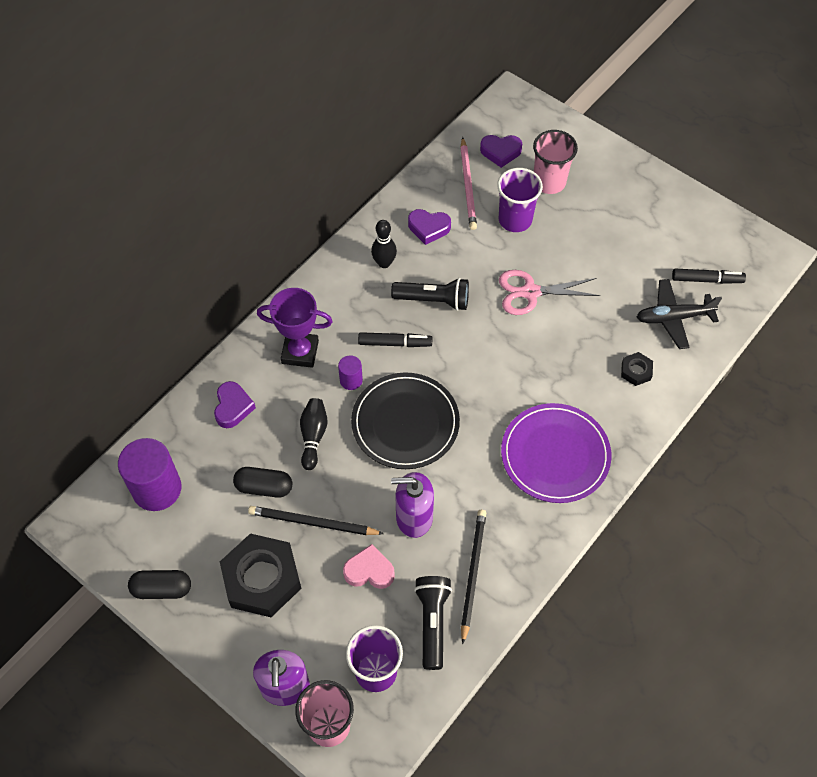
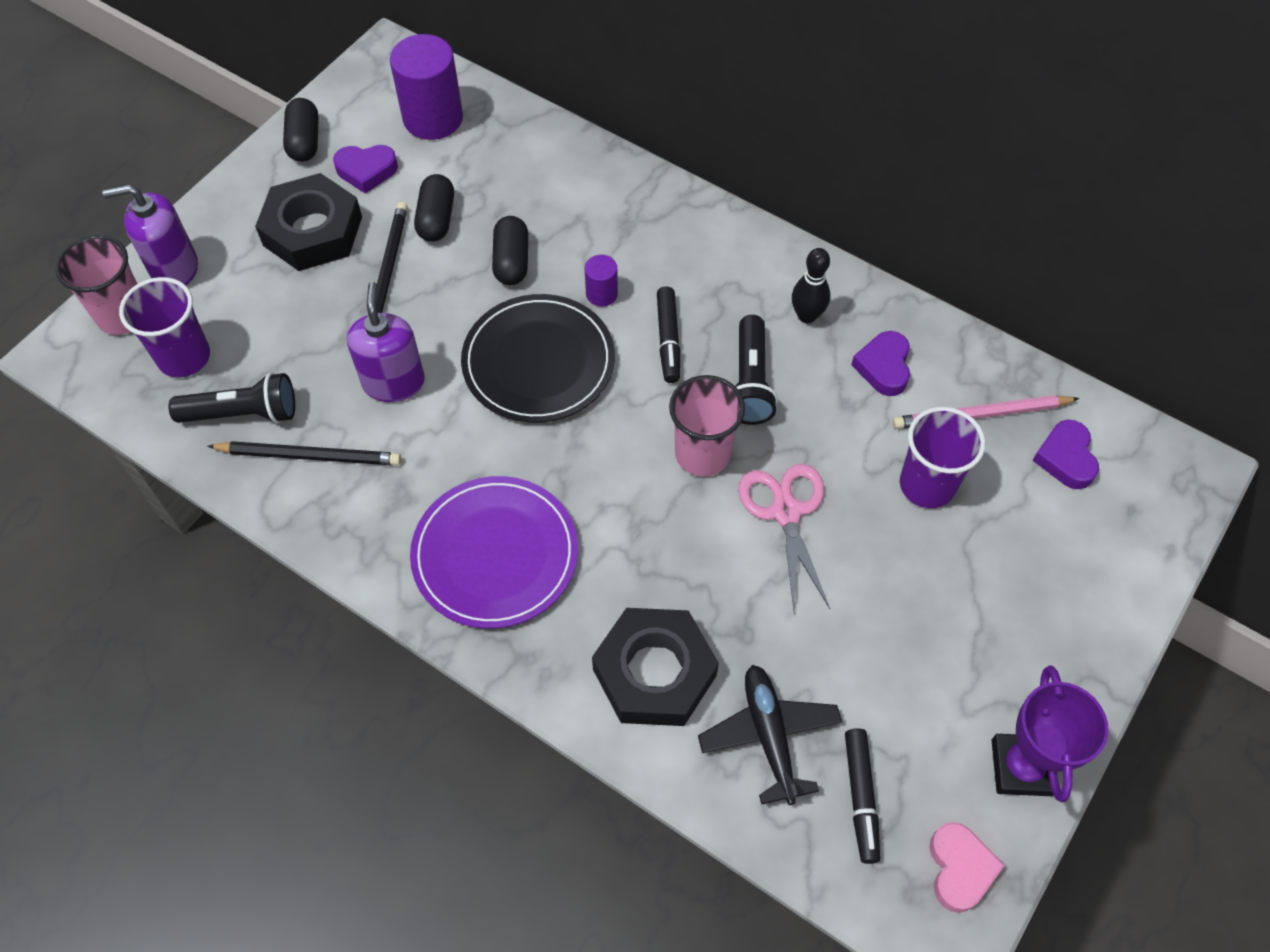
camera: 85 degrees right, 0 degrees up
purple heart [214,381,256,428] -> purple heart moved to [333,145,398,193]
purple trophy [257,288,333,368] -> purple trophy moved to [992,665,1109,803]
black bowling pin [300,398,328,470] -> black capsule [492,216,528,285]
pink heart [343,544,395,589] -> pink heart moved to [929,822,1005,913]
pink cup [533,130,578,194] -> pink cup moved to [669,375,745,477]
black nut [621,352,653,386] -> black nut [592,608,719,726], size x2.19

